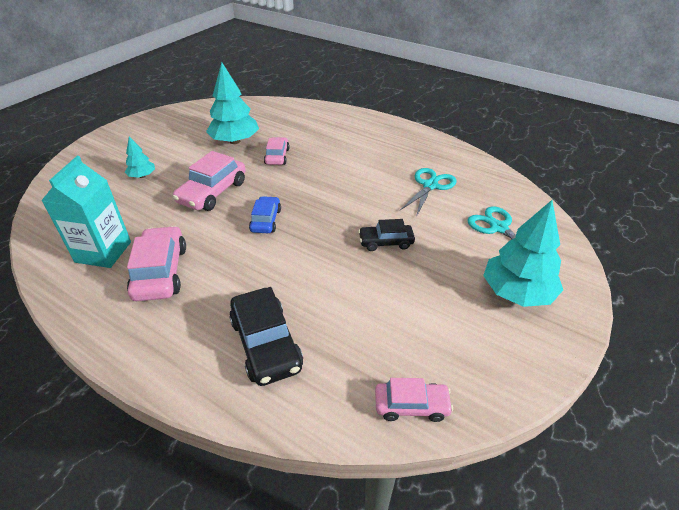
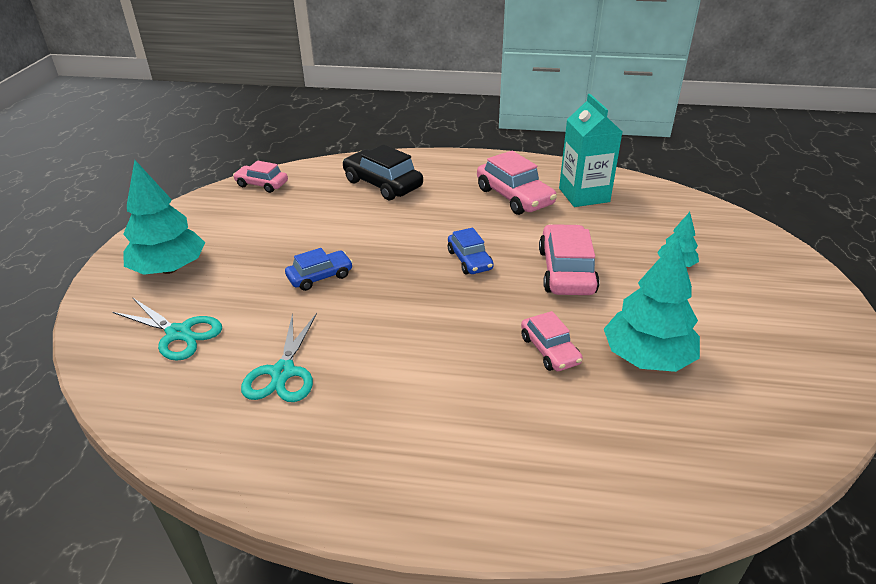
camera: 155 degrees right, 5 degrees down
black car [358,219,415,251] -> blue car [285,248,353,291]
pink car [375,378,453,422] -> pink car turned 45 degrees clockwise [233,161,288,193]

